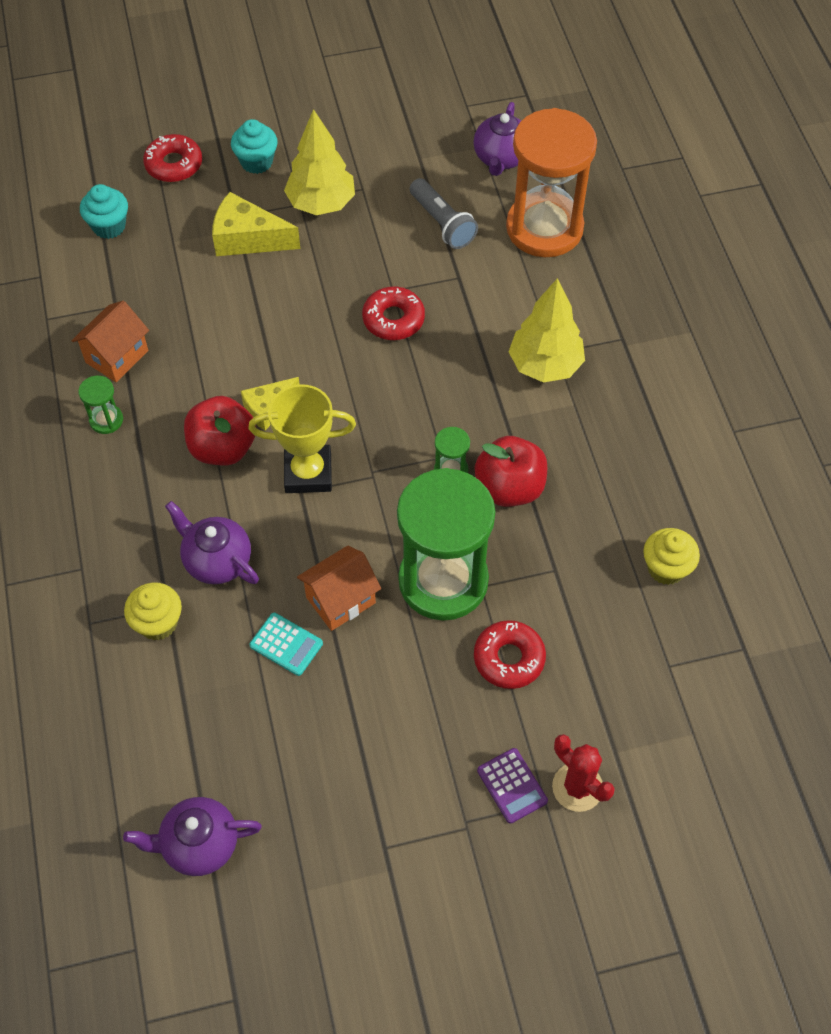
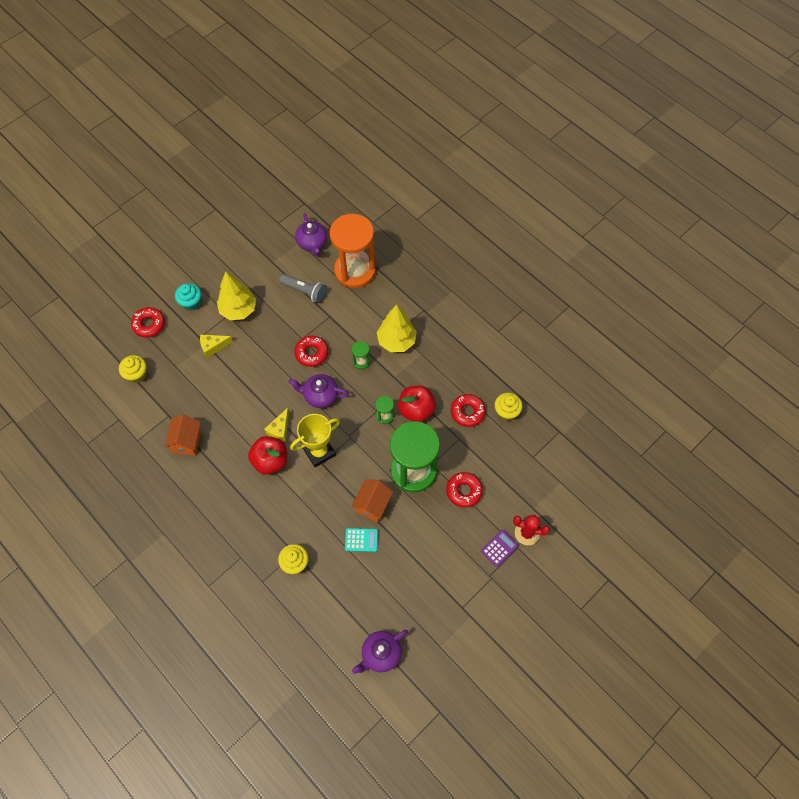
camera: 30 degrees left, 5 degrees up
green hourglass [78,375,123,434] -> green hourglass moved to [351,341,370,369]
turquoise cupcake [80,184,128,239] -> yellow cupcake [119,355,147,383]
purple teapot [165,501,259,584] -> purple teapot moved to [289,374,349,408]
yellow cheese [212,192,300,256] -> yellow cheese [200,335,233,358], size x0.66
purple calculator [477,748,548,824] -> purple calculator turned 75 degrees counterclockwise [481,530,518,567]
none -> red donut [451,394,486,427]

